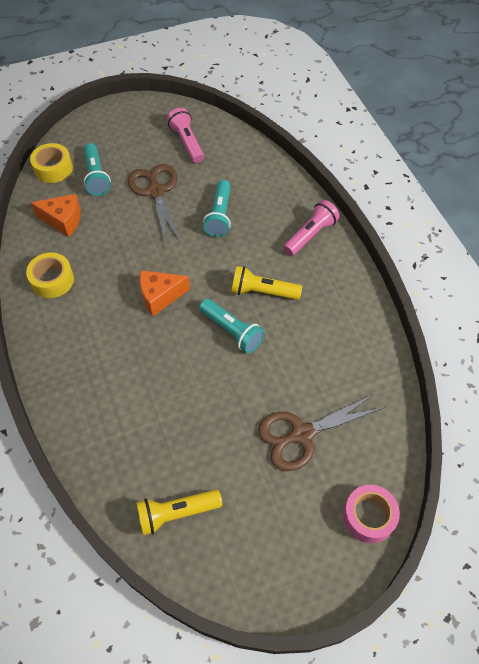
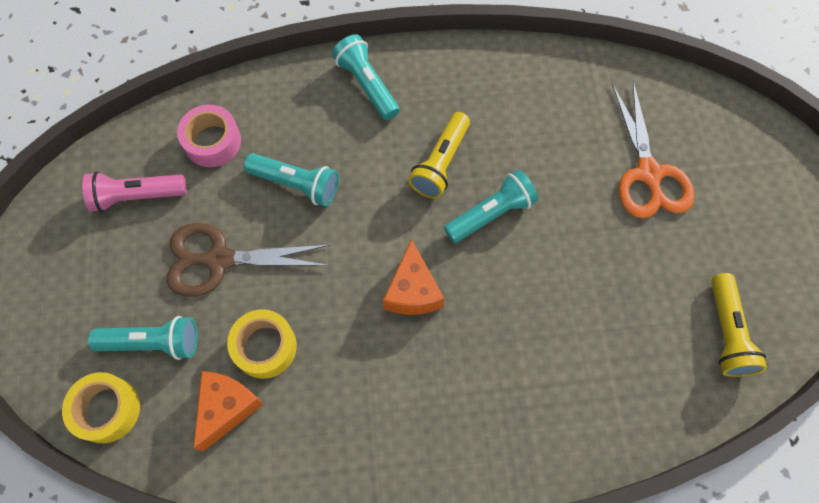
camera: 75 degrees left, 10 degrees up
yellow tape [26,252,74,298] -> yellow tape moved to [227,309,297,379]
brown scissors [258,393,385,471] -> orange scissors [612,81,695,219]
pink flashlight [283,200,340,256] -> turquoise flashlight [332,34,400,120]
pink tape [343,485,400,543] -> pink tape moved to [177,104,241,167]

